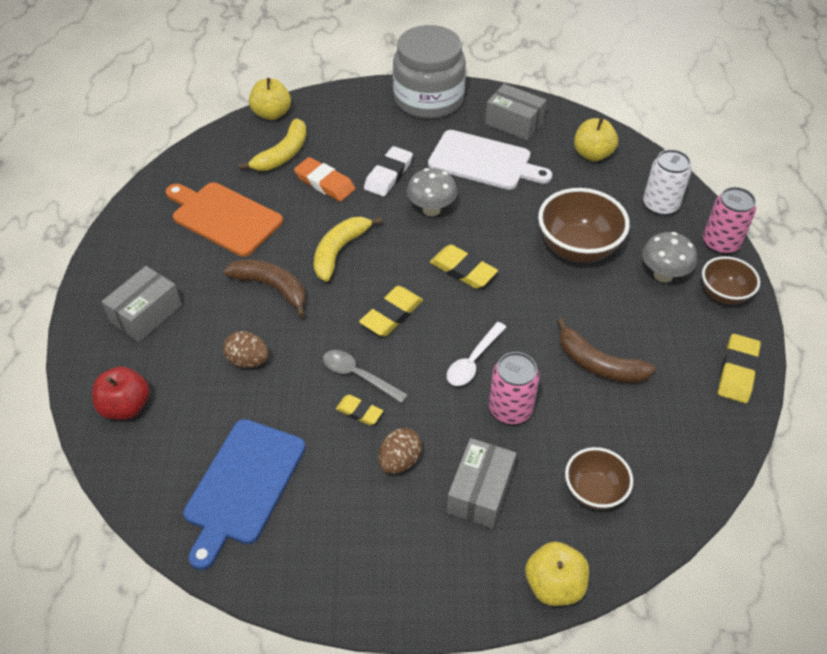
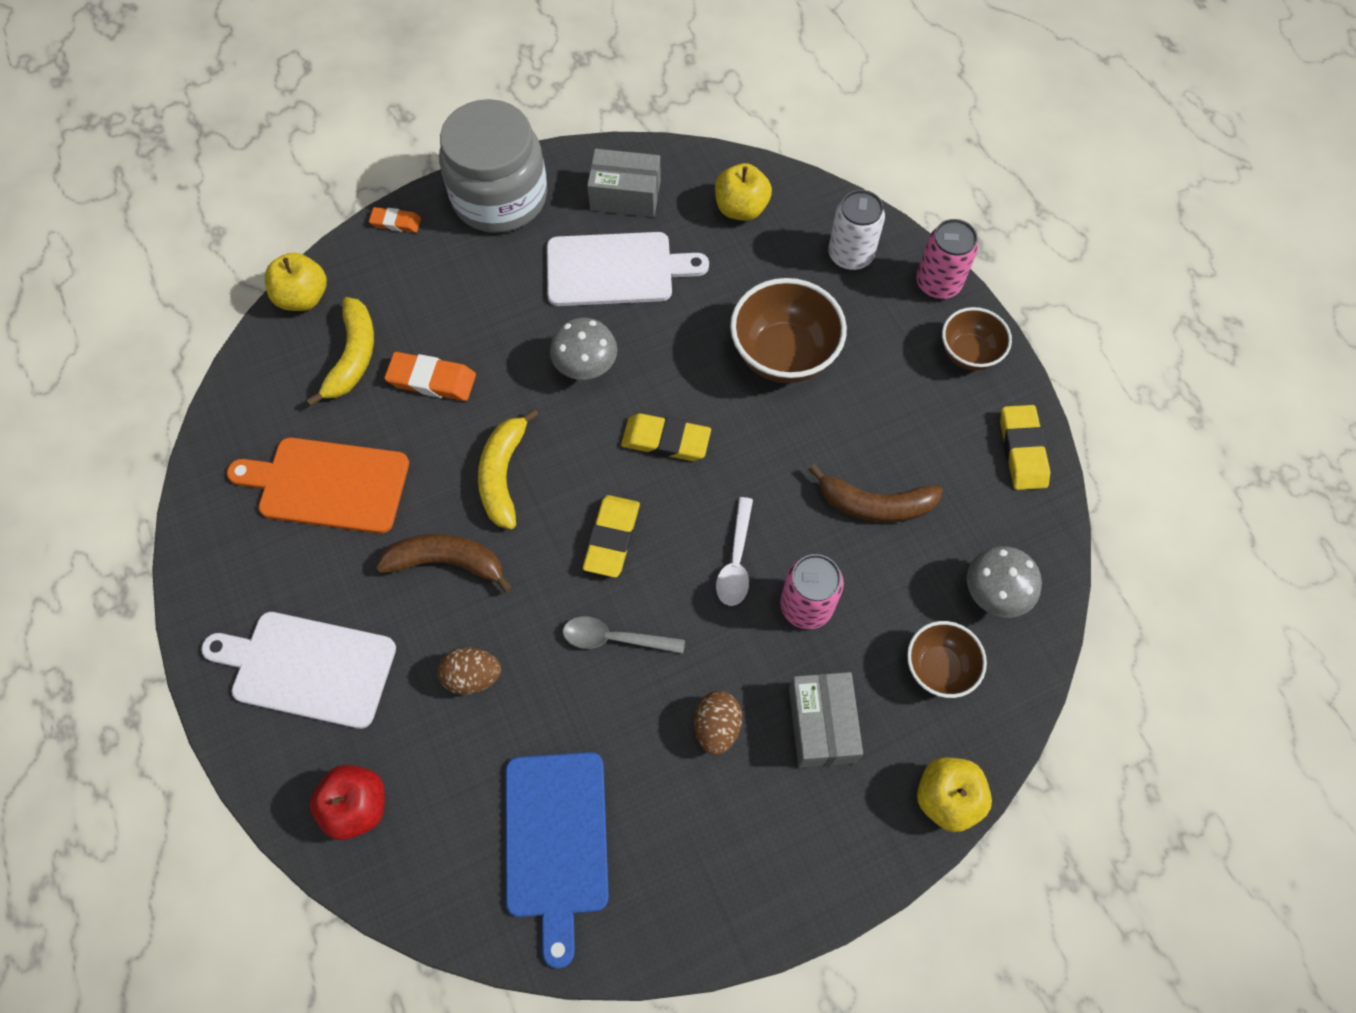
camera: 25 degrees left, 15 degrees up
grey box [102,266,182,342] -> white cutting board [201,612,396,729]
yellow eraser [336,395,383,425] -> none
white eraser [364,146,413,196] -> none
grey mushroom [642,232,697,282] -> grey mushroom moved to [967,546,1042,618]
none -> orange eraser [369,207,421,232]

